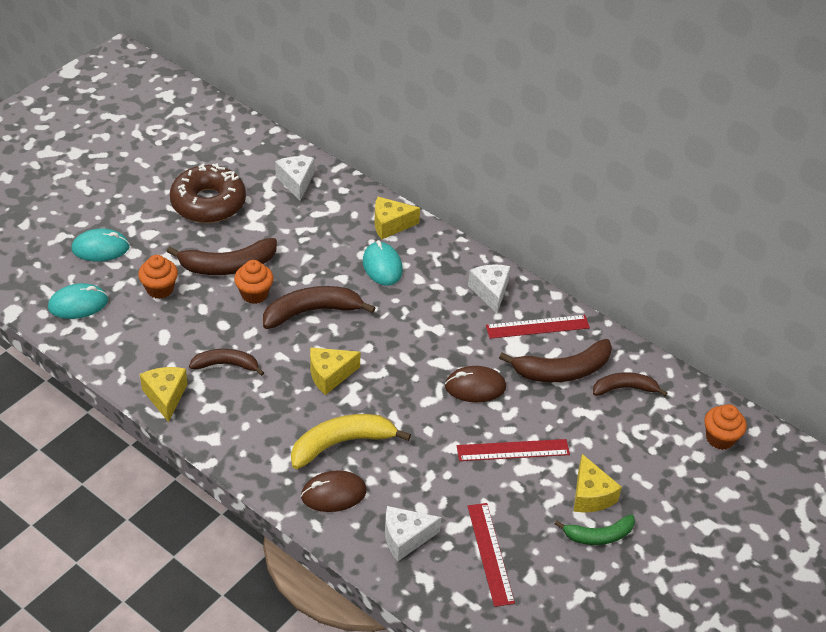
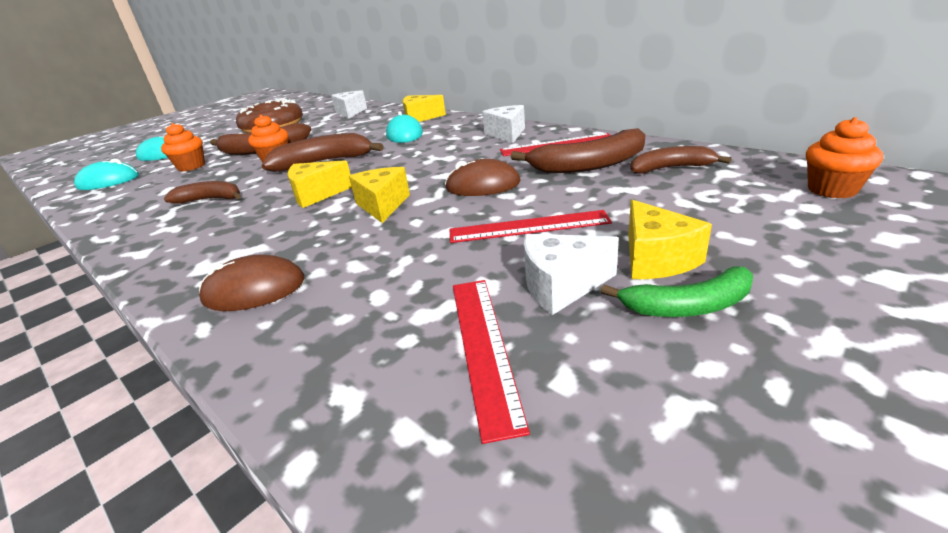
camera: 10 degrees right, 15 degrees down
yellow cheese [140,367,188,422] -> yellow cheese moved to [349,167,410,223]
yellow banana [291,414,411,469] -> none
white cheese [385,506,441,561] -> white cheese moved to [524,234,619,315]

